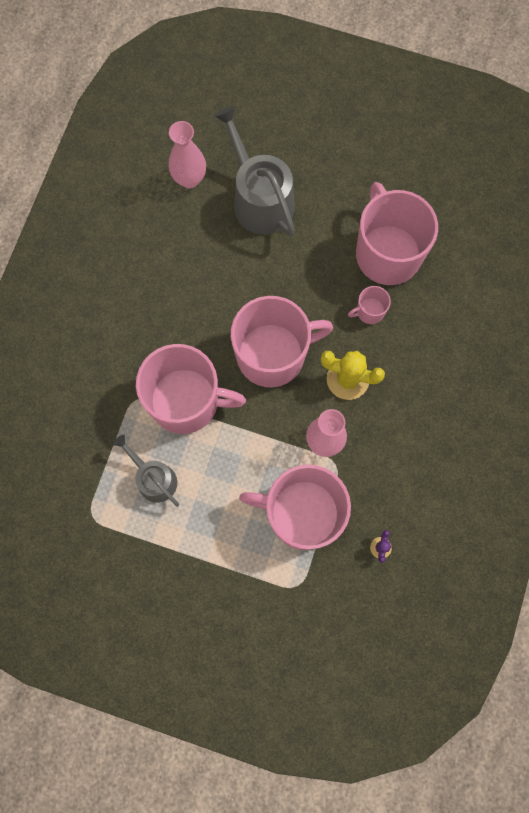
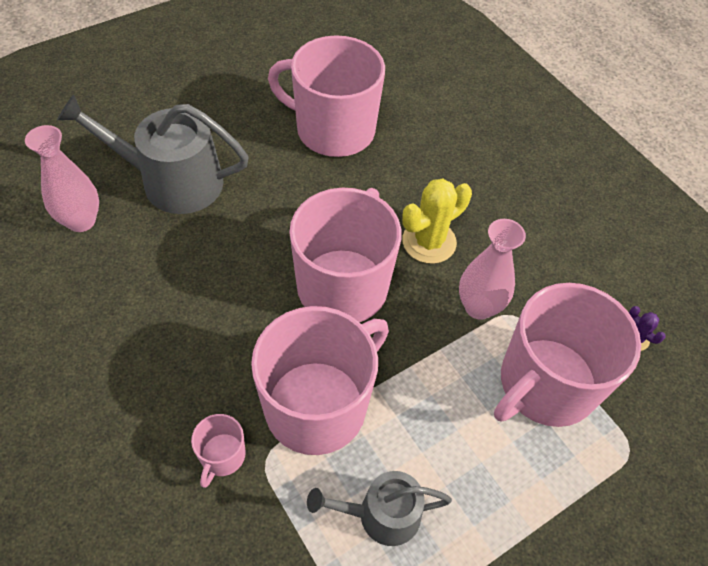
camera: 55 degrees left, 20 degrees down
pink mug [348,286,391,324] -> pink mug moved to [191,414,246,488]

